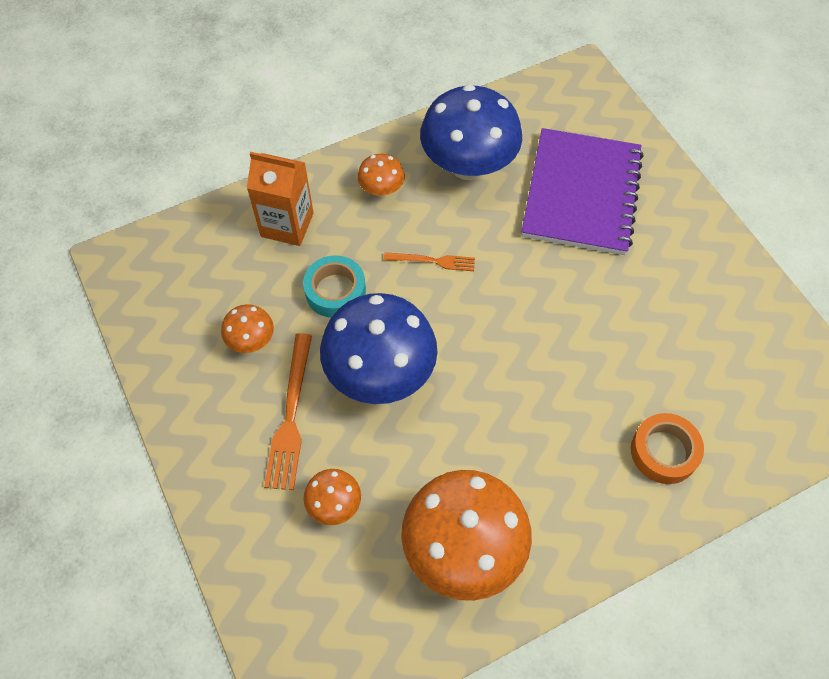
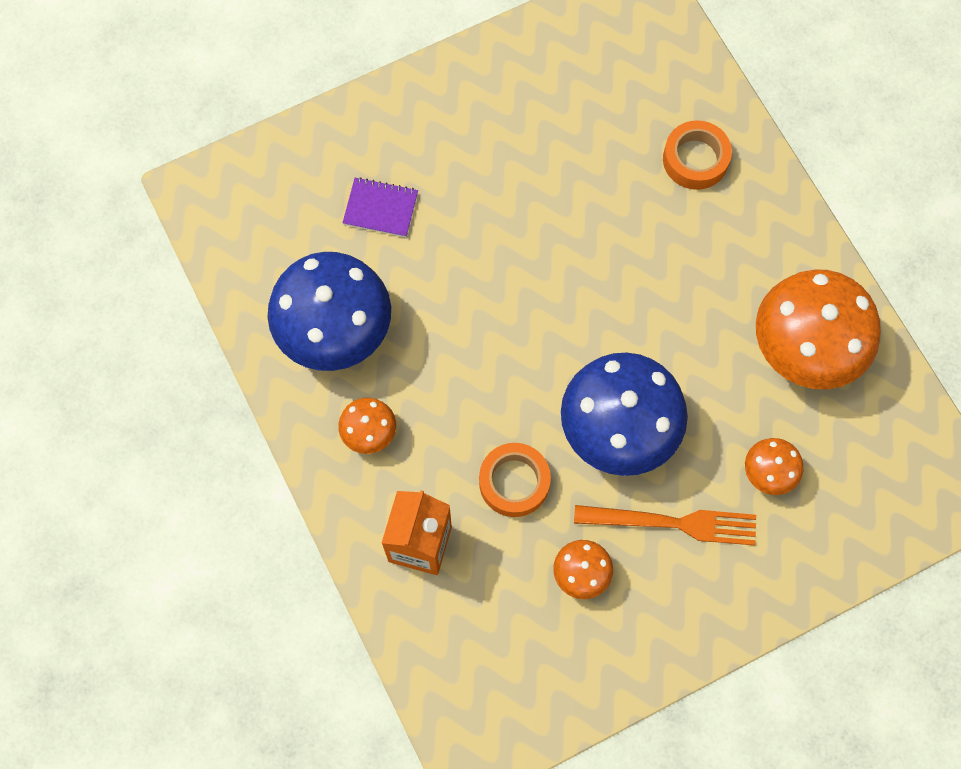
camera: 90 degrees left, 10 degrees up
turquoise tape [303,255,366,318] -> orange tape [479,443,551,517]
orange fork [384,252,475,271] -> none
purple notebook [521,128,644,255] -> purple notebook [343,177,418,237], size x0.43

